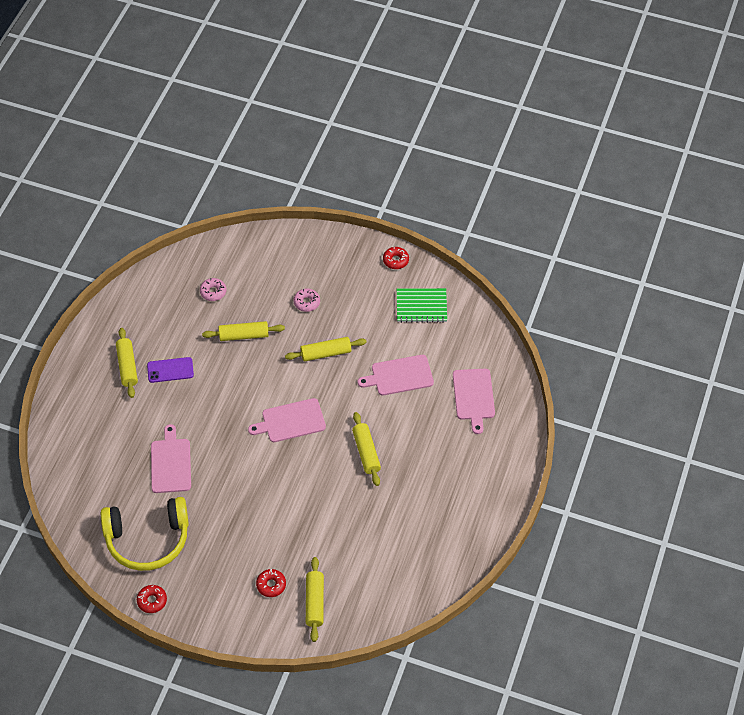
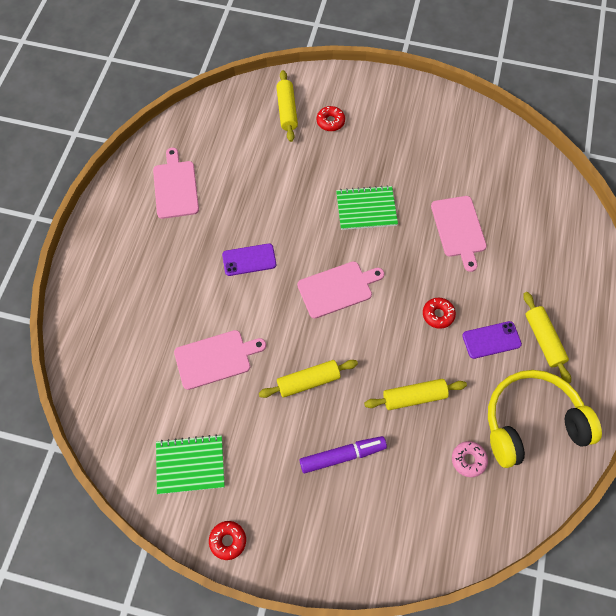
camera: 175 degrees right, 10 degrees up
yellow headphones [101,497,189,571] -> yellow headphones moved to [488,370,602,468]
red donut [137,585,167,613] -> red donut moved to [423,298,456,329]
pink donut [293,288,320,312] -> purple marker [299,436,387,473]
yellow rolling pin [352,412,381,486] -> purple phone [222,243,276,276]
pink cutting board [453,369,495,434] -> pink cutting board moved to [153,148,199,219]
none -> green notebook [336,185,398,230]

